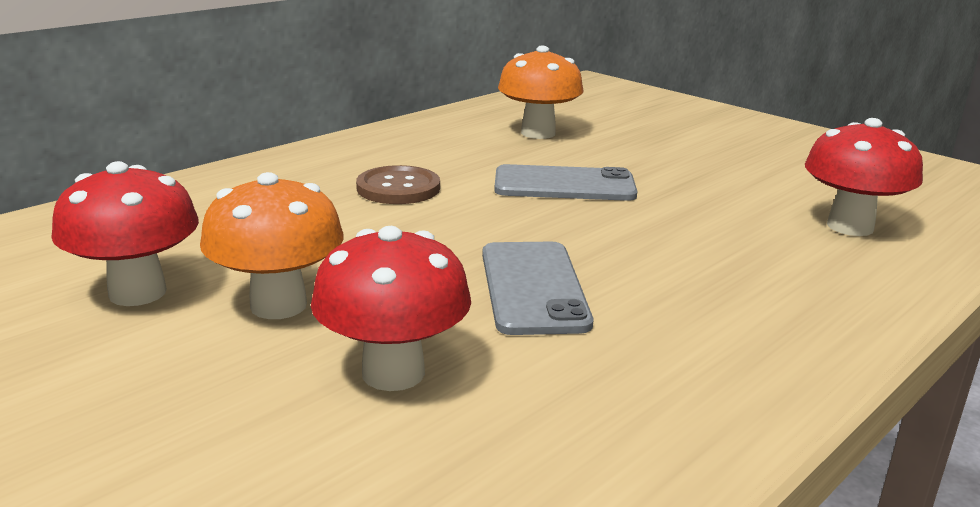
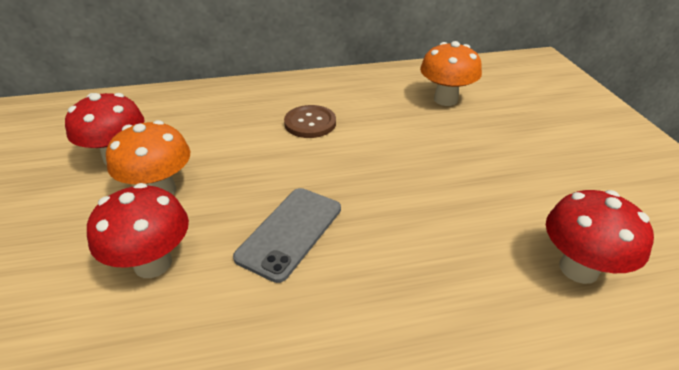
camera: 35 degrees right, 15 degrees up
grey phone [494,164,637,201] -> none

